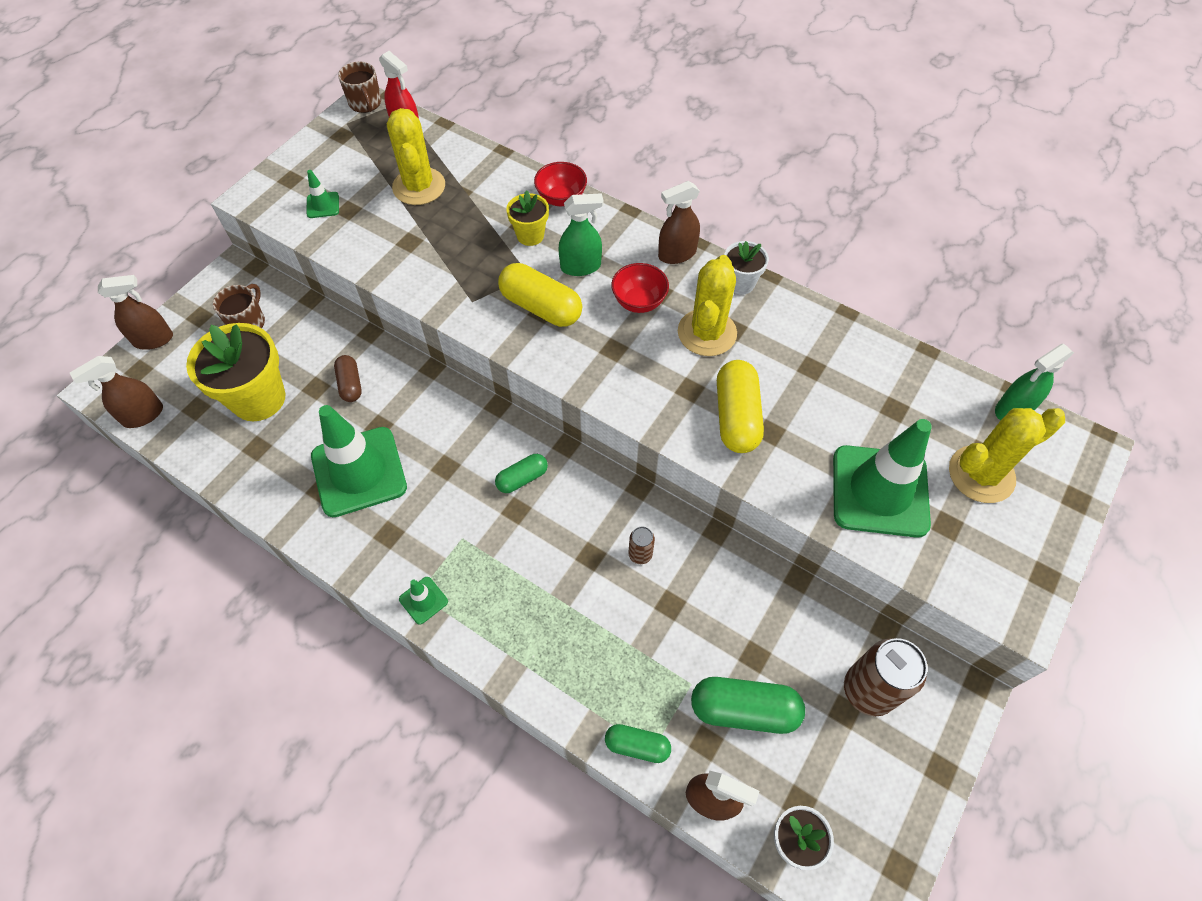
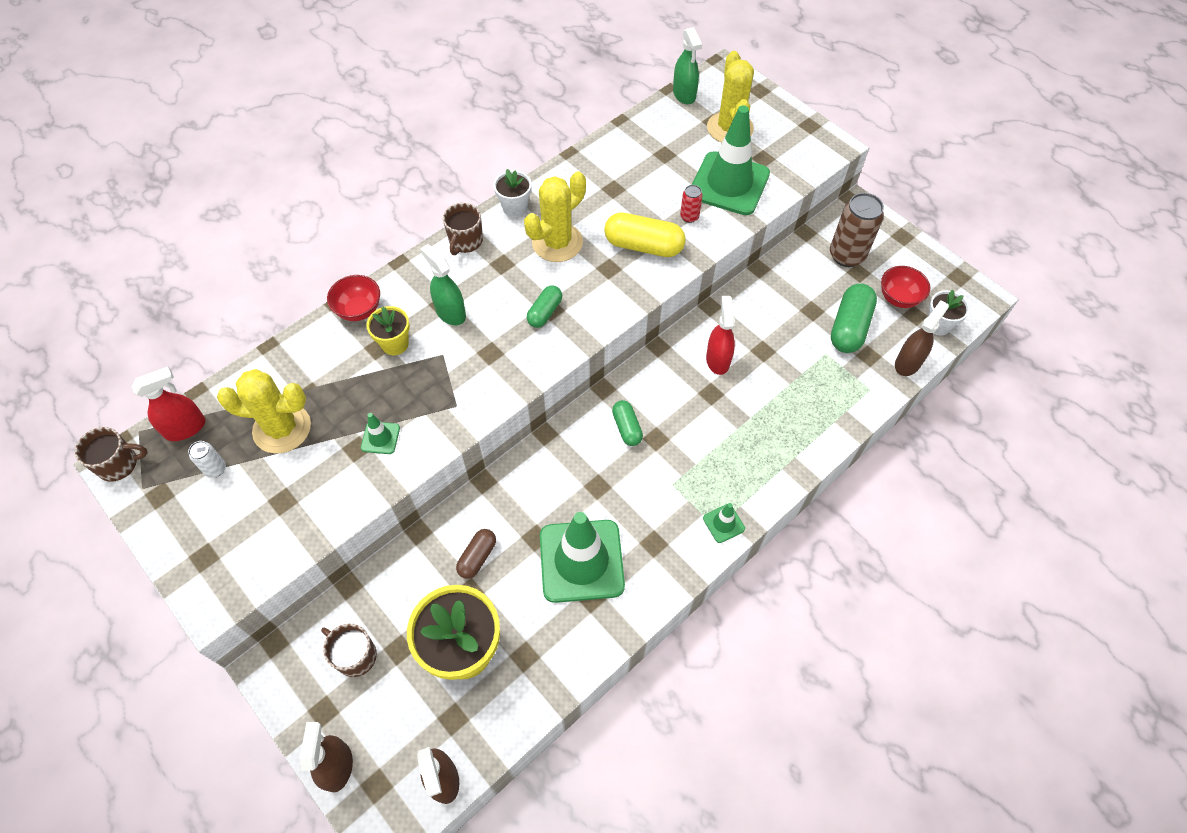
camera: 75 degrees left, 0 degrees up
green traffic cone [306,170,339,218] -> green traffic cone moved to [361,413,400,454]
brown capsule [334,355,362,402] -> brown capsule turned 60 degrees counterclockwise [456,529,496,579]
yellow capsule [498,263,582,327] -> none
green spray bottle [559,193,604,276] -> green spray bottle turned 45 degrees counterclockwise [420,244,466,325]
green capsule [605,724,671,763] -> green capsule moved to [527,285,562,328]
red bowl [611,263,669,313] -> red bowl moved to [881,266,930,308]
brown can [628,526,655,564] -> red spray bottle [706,296,735,375]
brown spray bottle [658,181,700,264] -> brown mug [443,203,483,255]
yellow cactus [678,255,737,356] -> yellow cactus turned 75 degrees counterclockwise [524,171,586,262]
none -> white can [188,441,226,478]
none -> red can [680,185,703,223]

